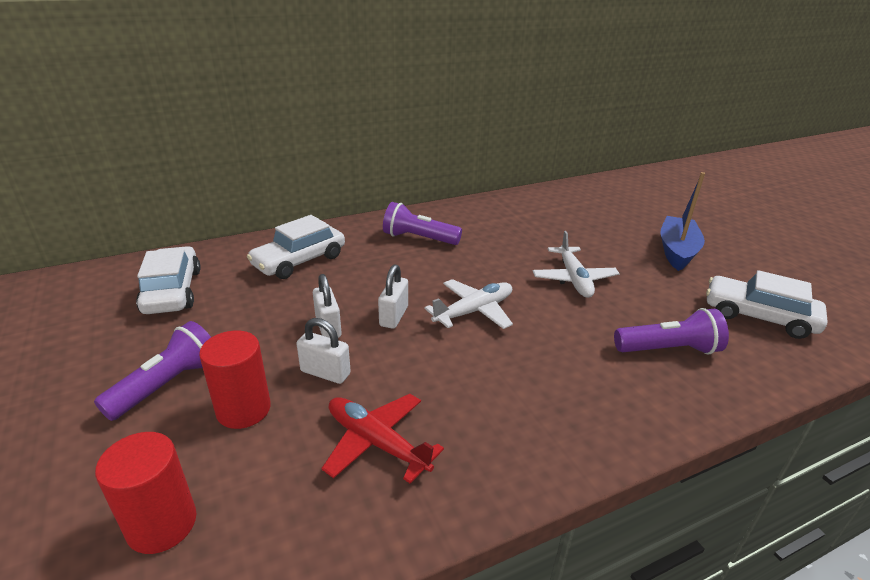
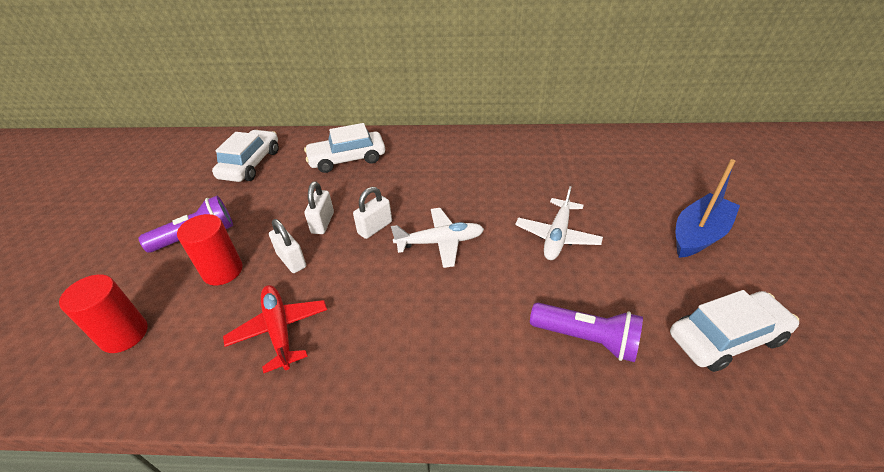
camera: 30 degrees right, 10 degrees up
purple flashlight [383,202,462,245] -> none
white car [706,270,827,339] -> white car turned 105 degrees clockwise [670,290,799,372]

